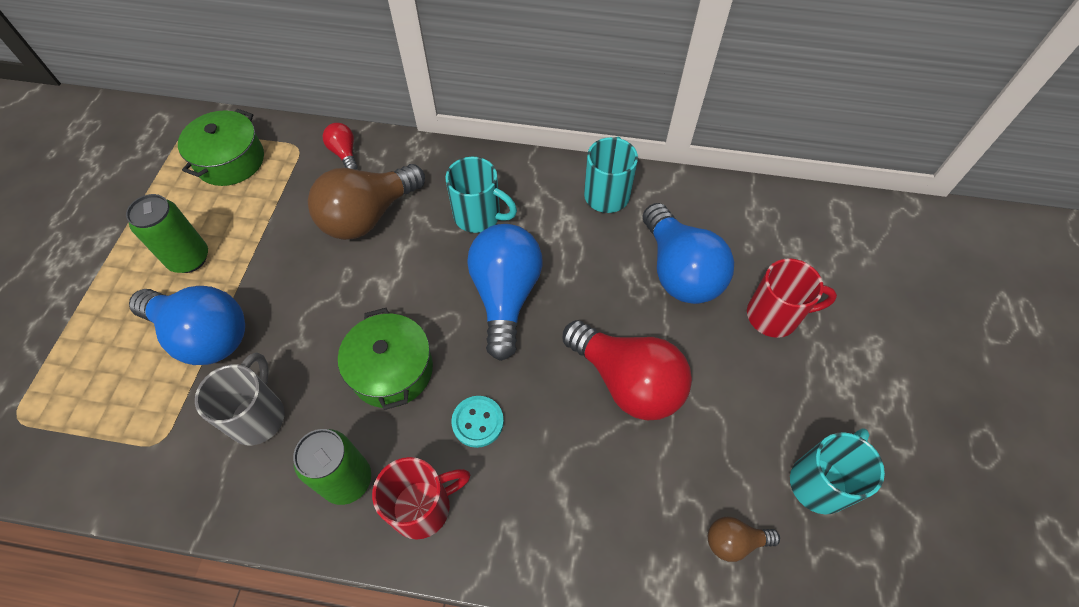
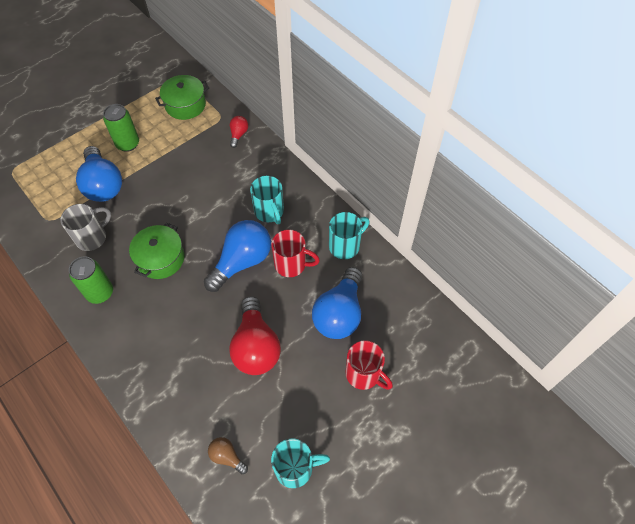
camera: 40 degrees right, 0 degrees up
brown light bulb [308,164,425,240] -> none
red mug [372,457,470,540] -> red mug moved to [271,229,320,277]
turquoise button [451,396,504,448] -> none

